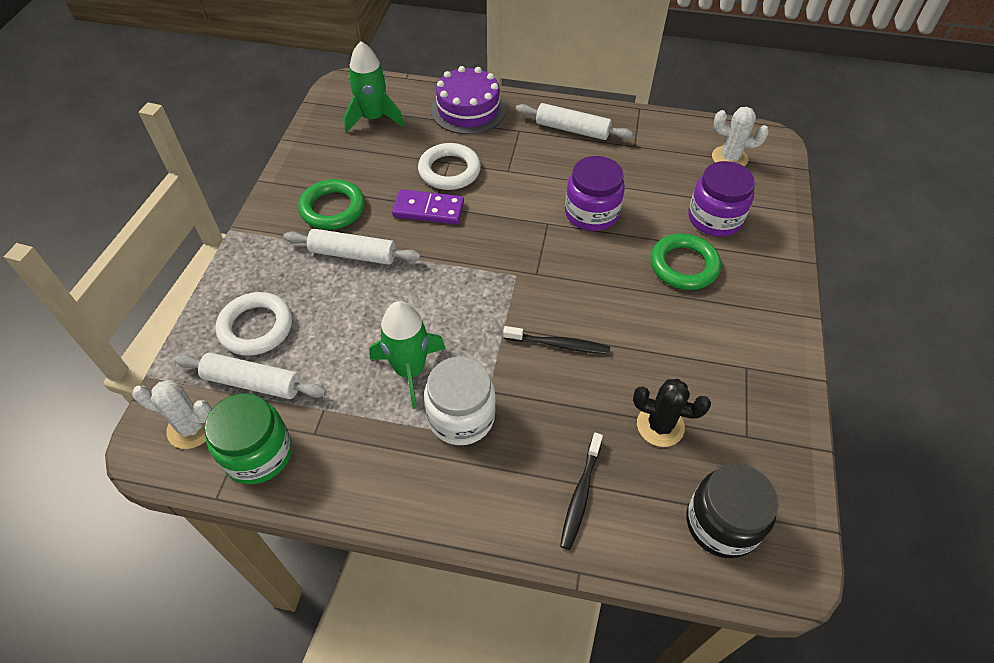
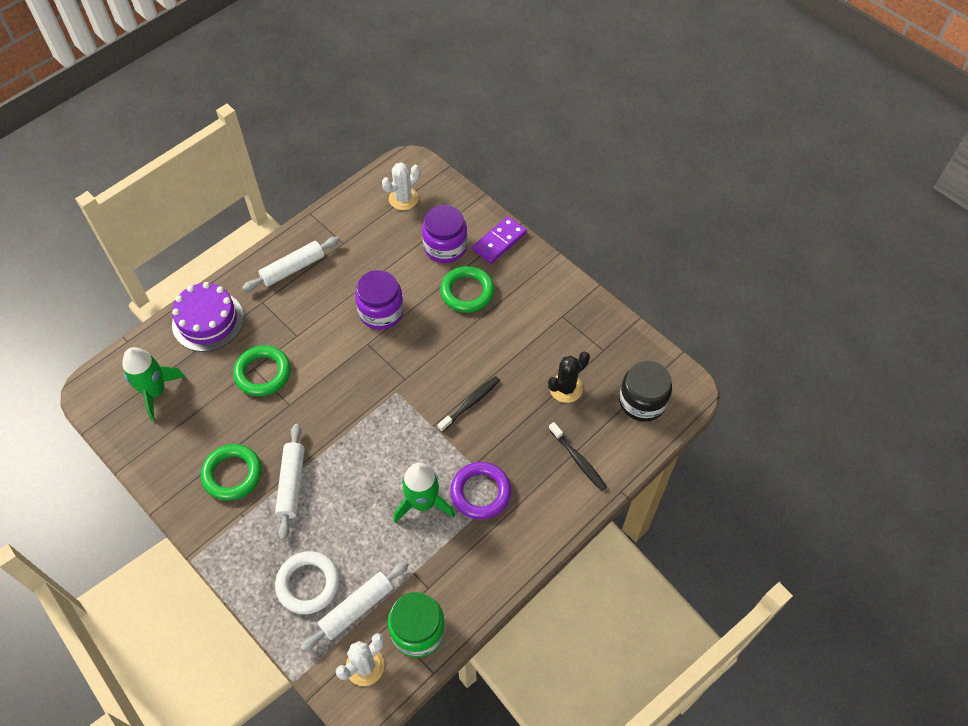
camera: 55 degrees left, 5 degrees up
white rolling pin [283,229,421,265] -> white rolling pin turned 45 degrees counterclockwise [275,424,305,540]
purple domino [392,189,464,224] -> purple domino moved to [472,216,527,264]
white ring [418,143,481,190] -> green ring [233,345,291,396]
white jar [424,357,496,445] -> purple ring [450,462,511,520]

